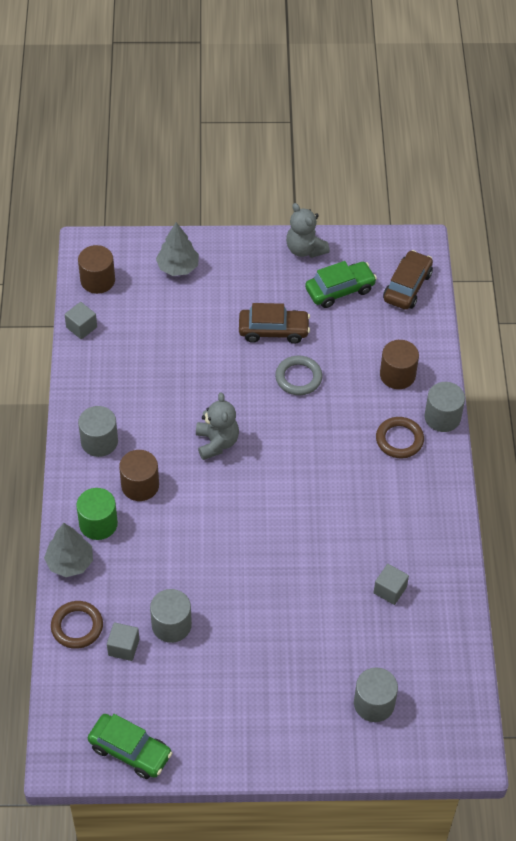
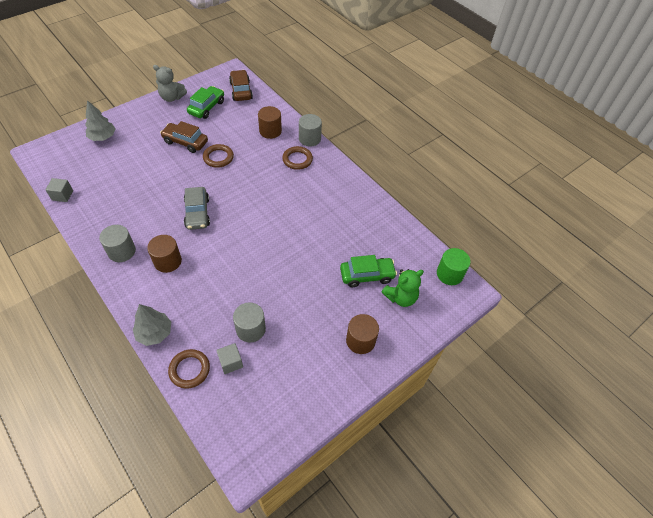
camera: 40 degrees left, 0 degrees up
green cylinder [76,488,118,540] -> green cylinder moved to [437,248,471,285]
brown cylinder [78,245,115,294] -> brown cylinder moved to [346,314,379,354]
green car [88,714,172,779] -> green car moved to [340,255,397,287]
grey teddy bear [196,392,239,460] -> grey car [184,187,210,230]
brown car [239,303,310,344] -> brown car turned 120 degrees counterclockwise [160,121,208,153]
grey ring [275,355,322,395] -> brown ring [203,144,234,168]
grey cylinder [354,667,398,722] -> green teddy bear [382,269,424,307]
grey cube [373,564,409,605] -> none

